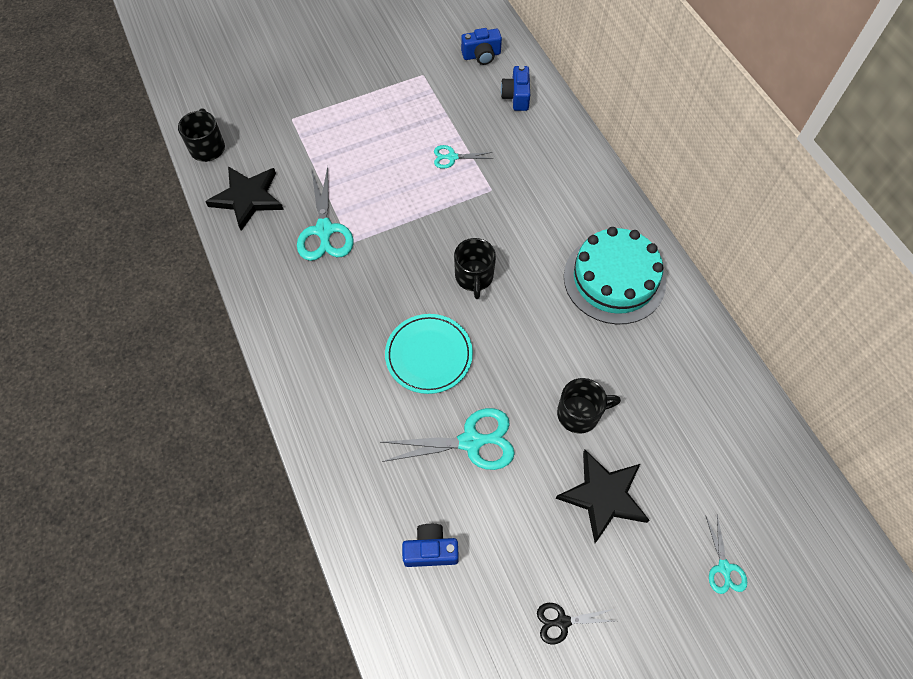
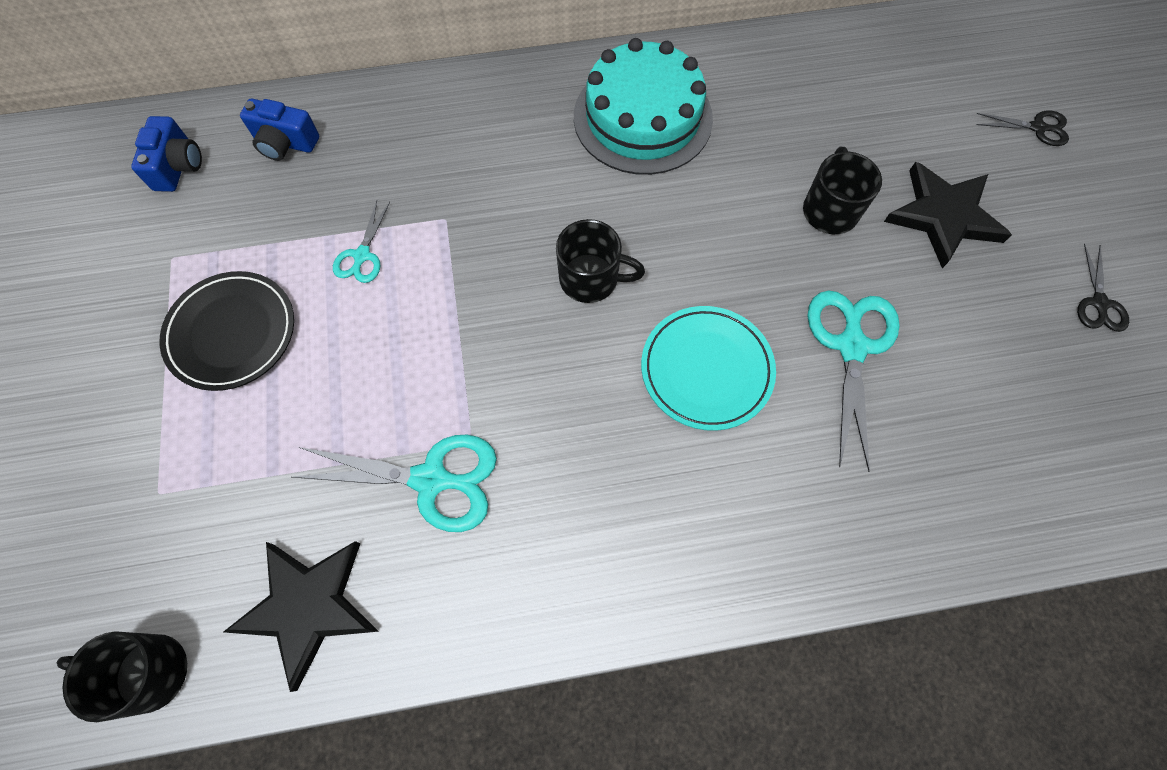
camera: 75 degrees left, 5 degrees up
blue camera [402,524,459,567] -> none
turquoise scissors [706,515,747,594] -> black scissors [976,111,1069,146]
none -> black plate [159,271,294,391]

